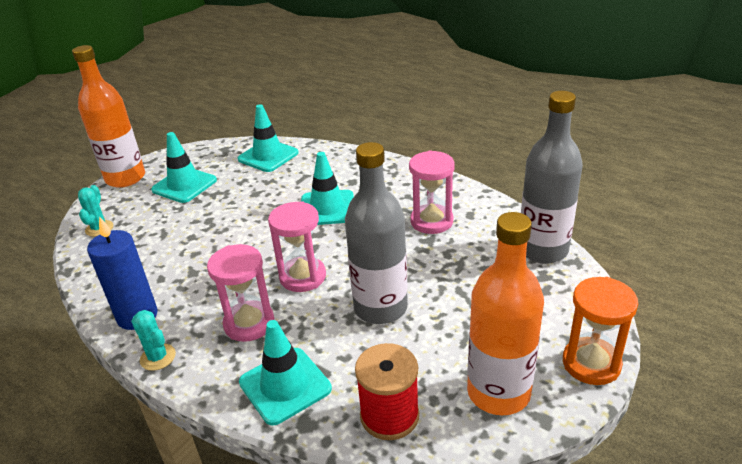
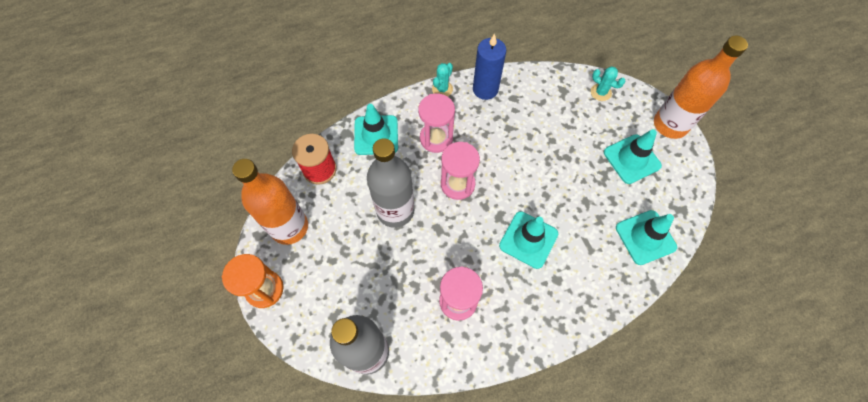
camera: 120 degrees right, 30 degrees up
turquoise cactus [131,310,176,371] -> turquoise cactus turned 45 degrees counterclockwise [432,63,453,96]

